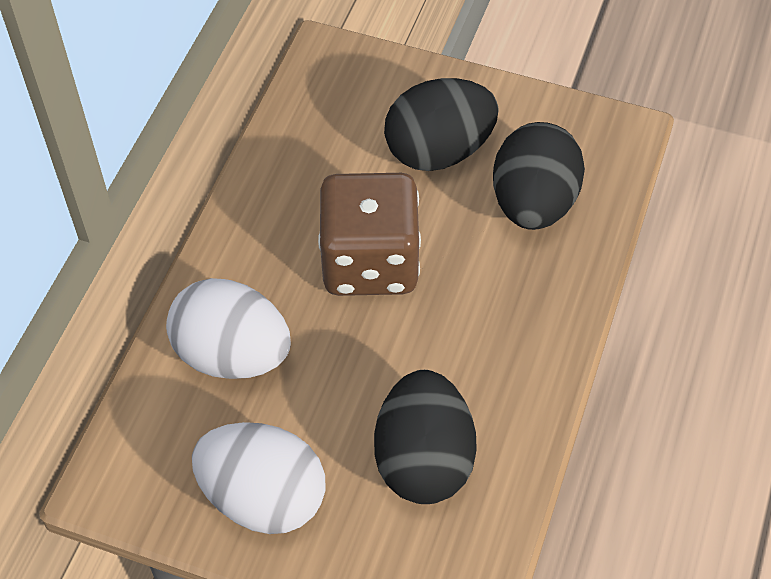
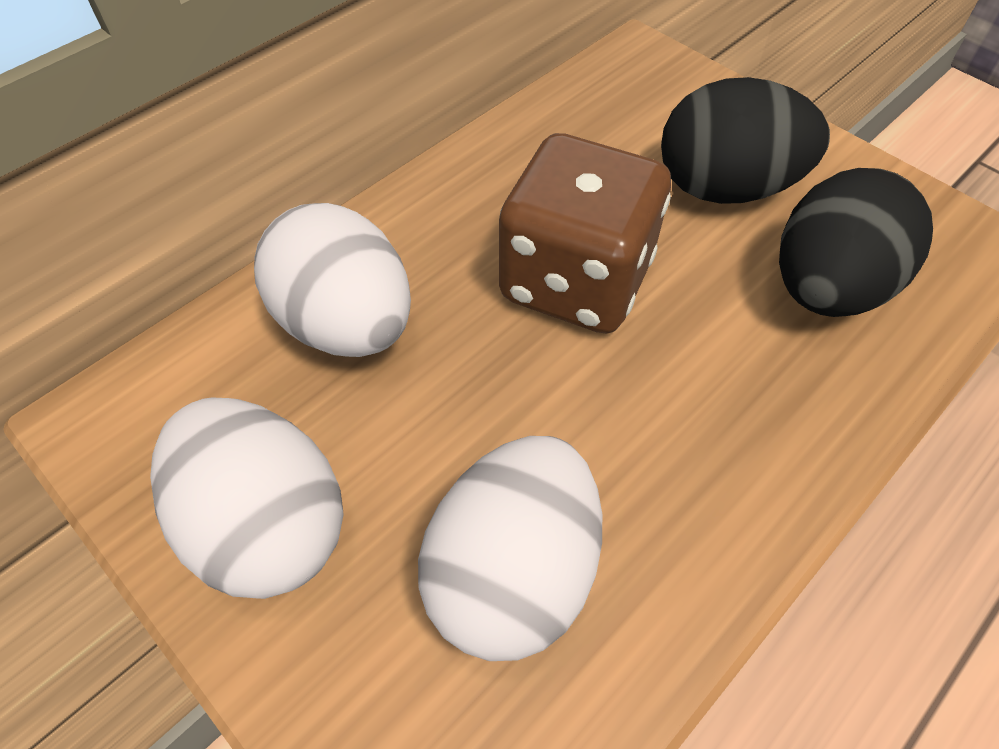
camera: 25 degrees right, 0 degrees up
black egg [374,370,477,504] -> white egg [418,436,602,661]

